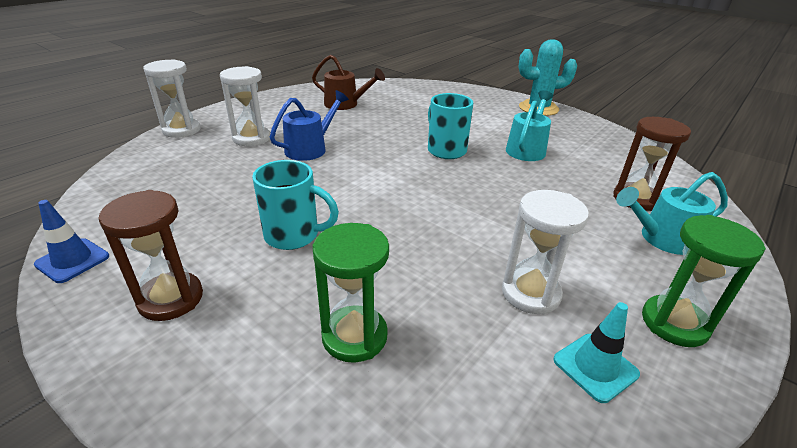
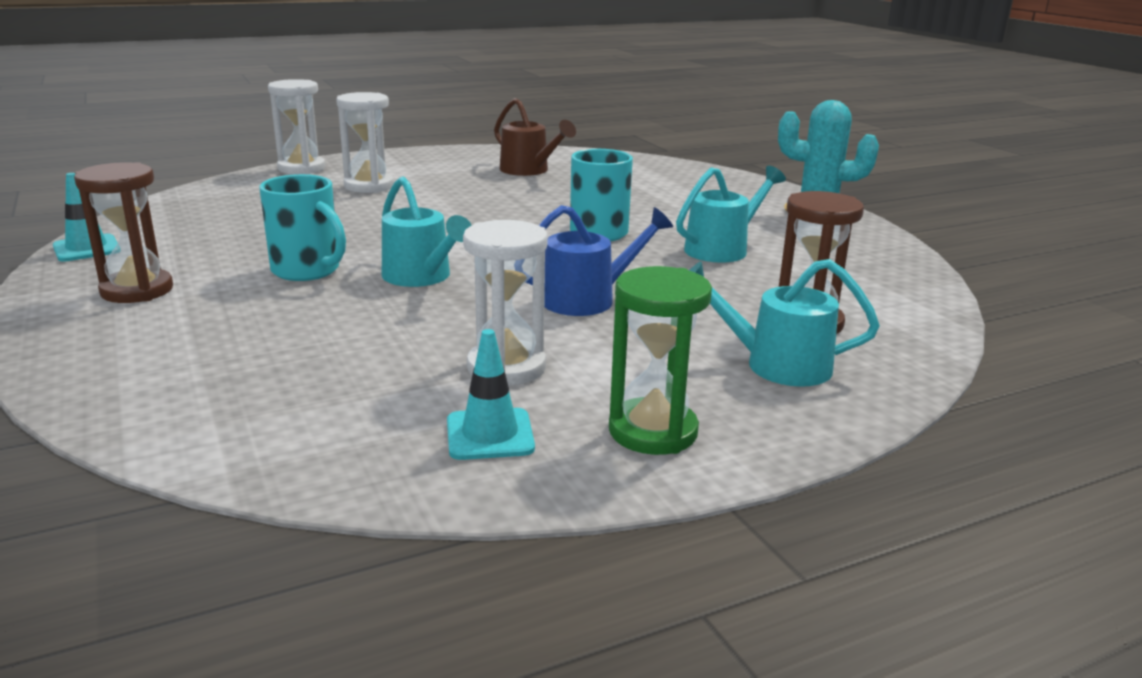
camera: 25 degrees right, 10 degrees down
blue traffic cone [34,200,109,283] -> turquoise traffic cone [53,173,118,262]
blue watering can [270,90,349,161] -> blue watering can moved to [526,205,673,316]
green hourglass [312,223,389,363] -> none
none -> turquoise watering can [382,176,472,287]

